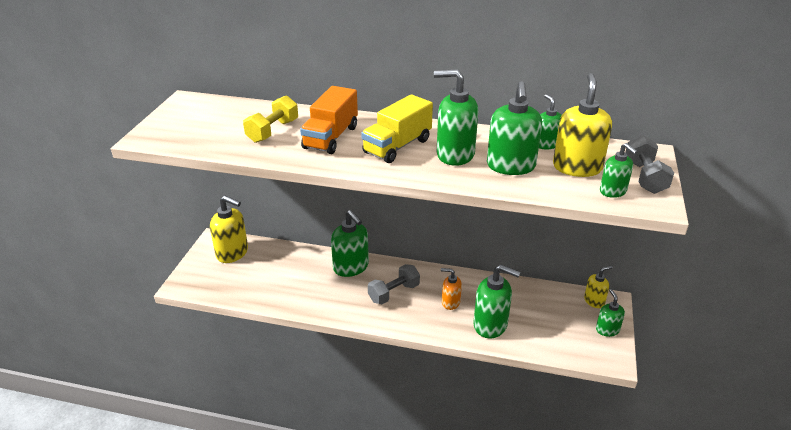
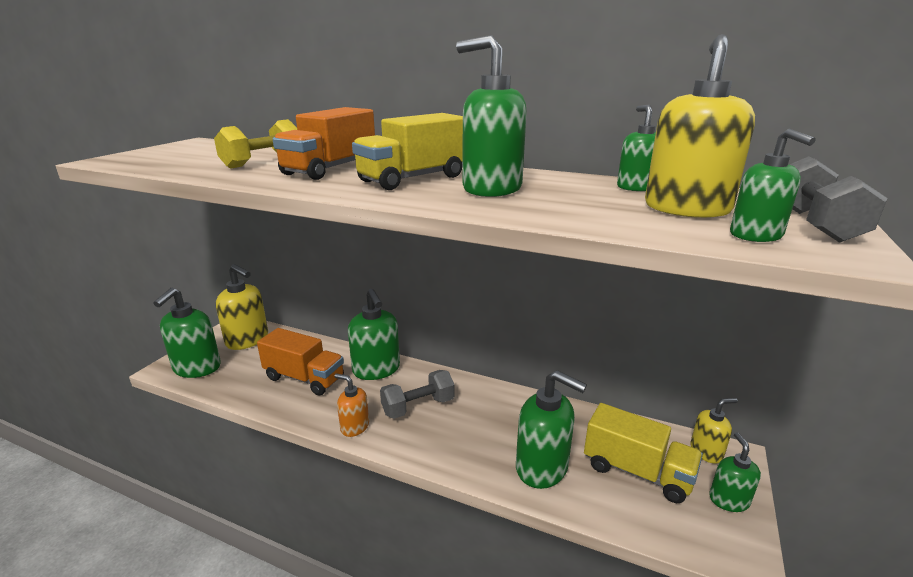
camera: 10 degrees right, 10 degrees down
orange soap dispenser [441,268,462,310] -> orange soap dispenser moved to [334,373,369,437]
green soap dispenser [487,81,542,175] -> green soap dispenser moved to [153,287,221,378]
none -> orange truck [257,328,344,396]
none -> yellow truck [584,403,703,503]

